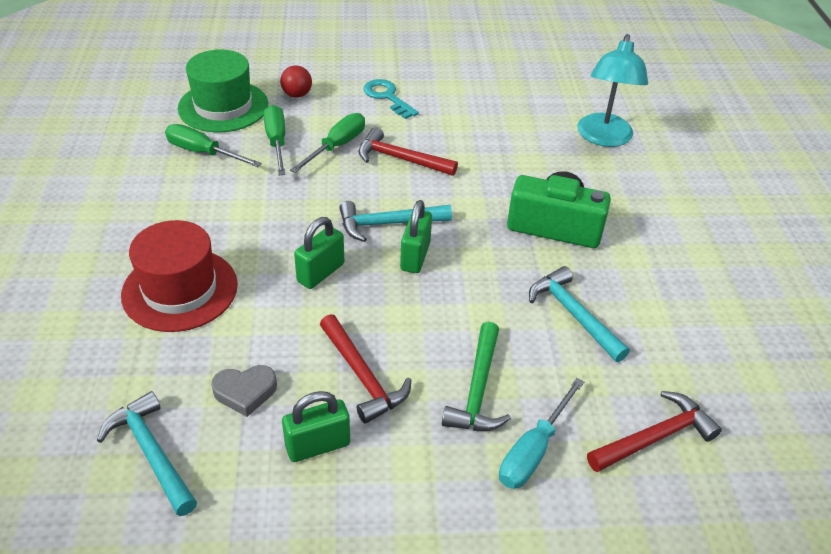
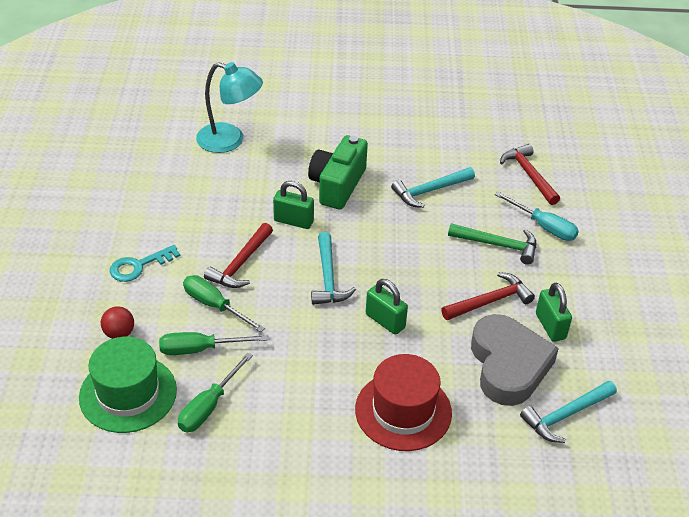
camera: 85 degrees left, 0 degrees up
grey heart [211,365,277,417] -> grey heart [471,314,559,406], size x2.13
green padlock [400,200,432,273] -> green padlock moved to [273,181,314,229]

